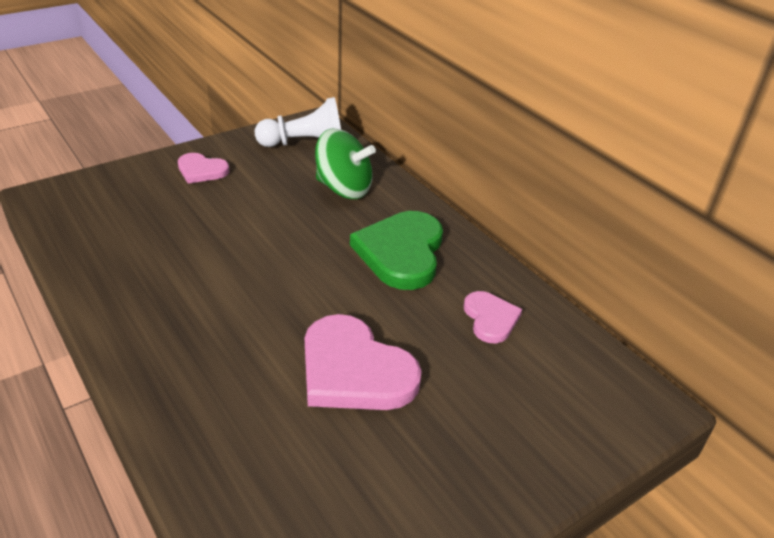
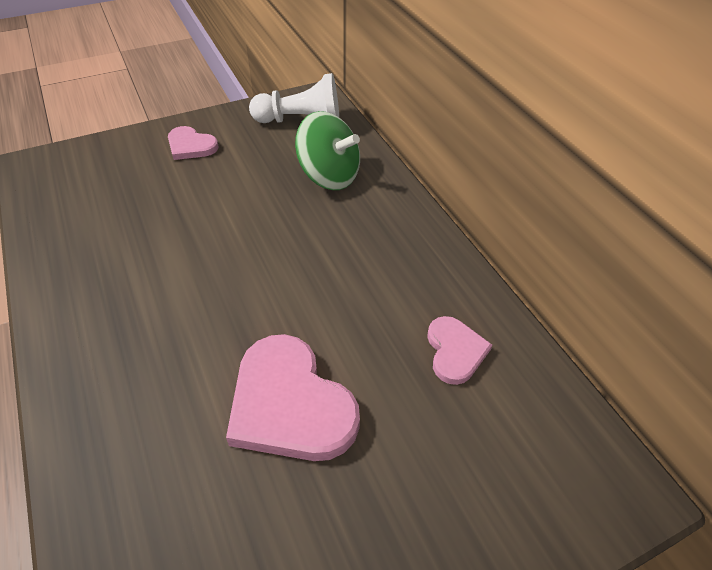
camera: 10 degrees right, 10 degrees up
green heart [350,211,443,290] -> none

